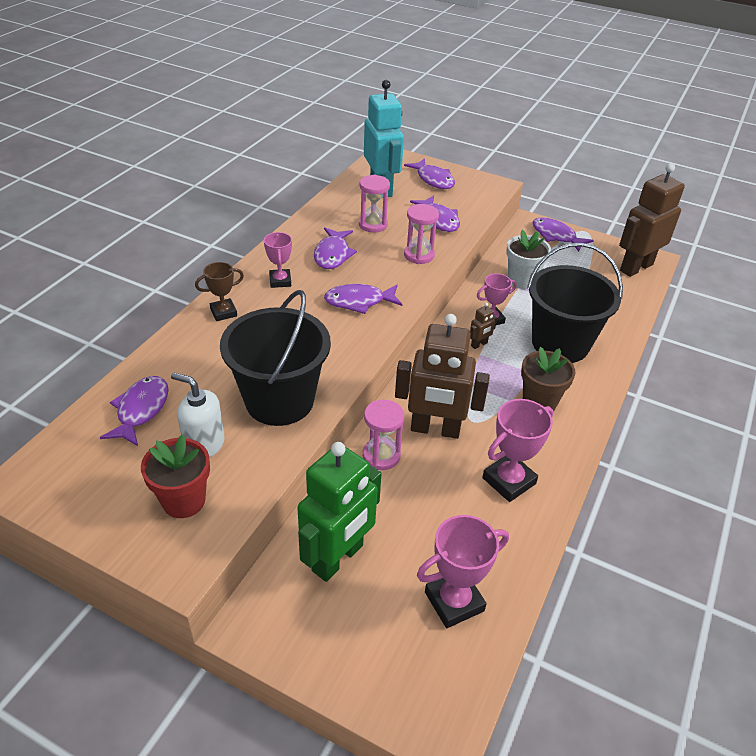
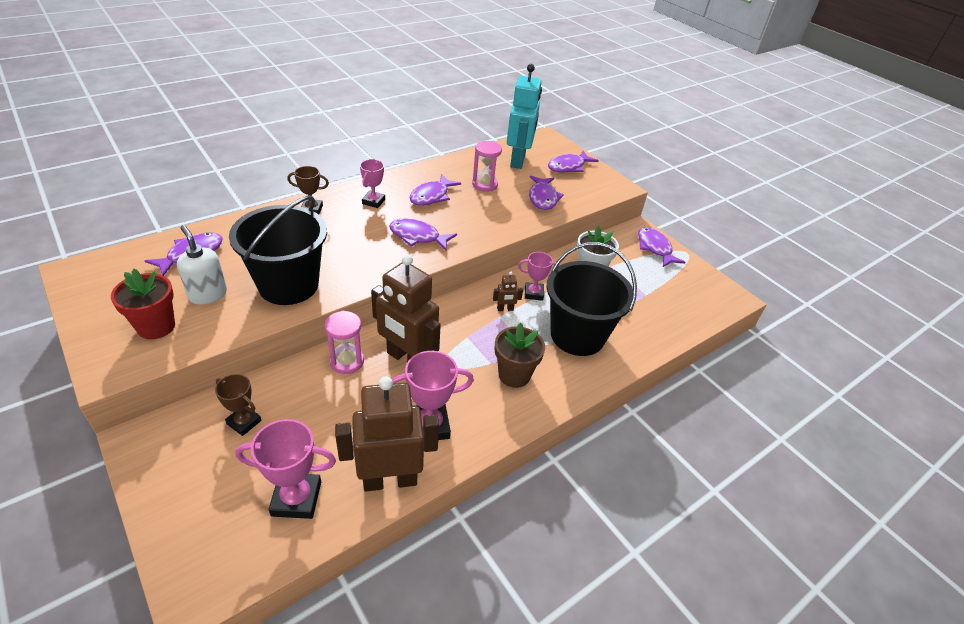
camera: 25 degrees right, 0 degrees up
green robot [297,442,381,582] -> brown trophy [215,374,262,436]
purple fish [404,158,455,189] -> purple fish turned 60 degrees clockwise [548,151,598,172]
pink hourglass [404,204,439,264] -> none
brown robot [619,163,685,277] -> brown robot moved to [335,376,439,492]

